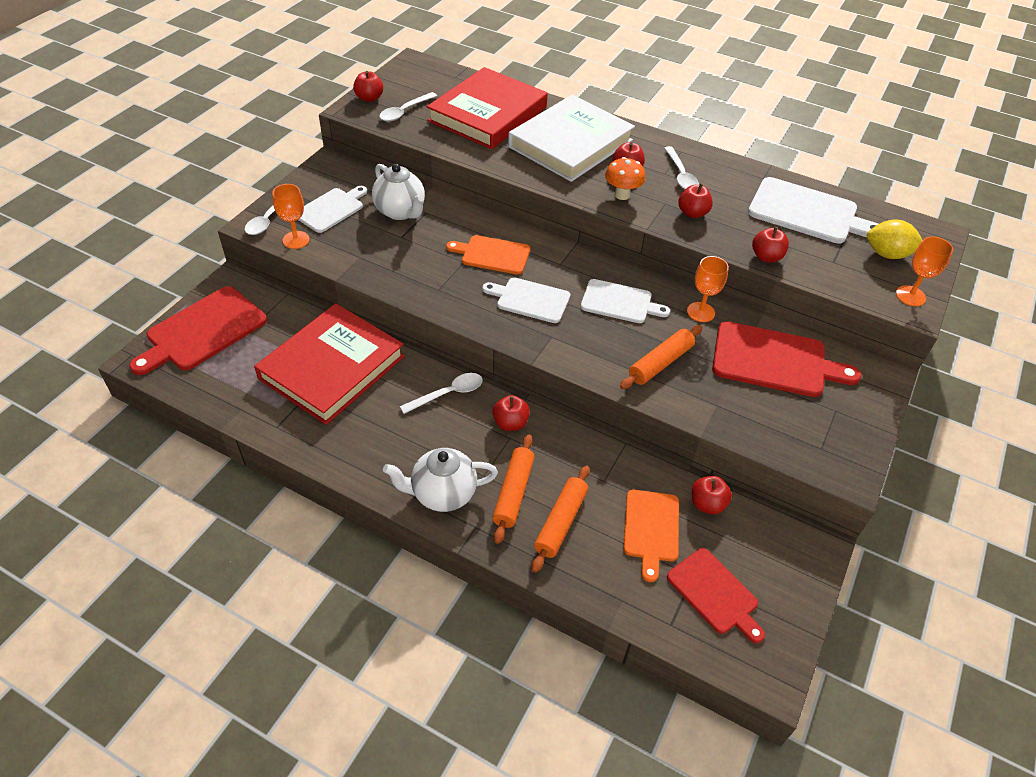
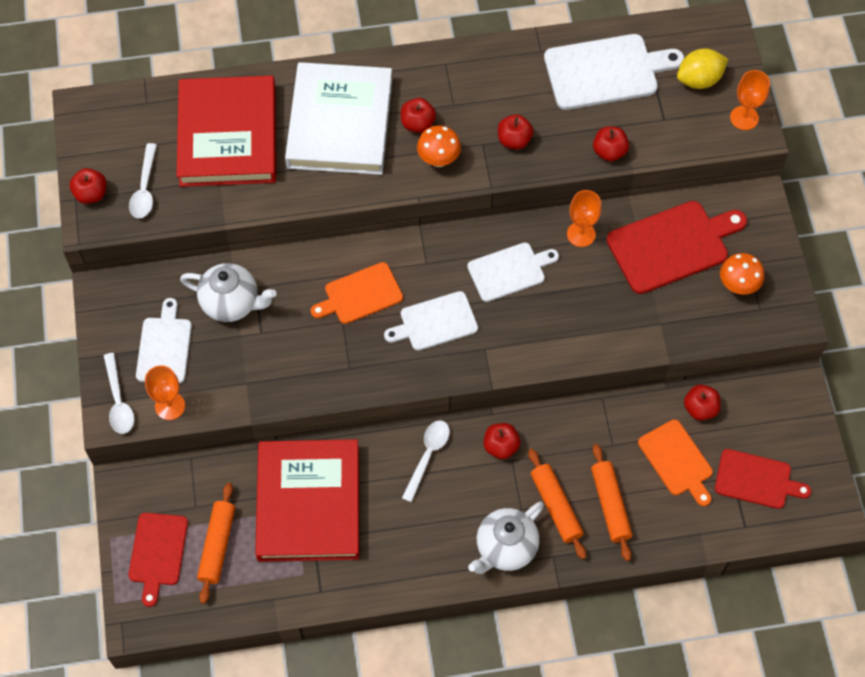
camera: 35 degrees left, 15 degrees up
red cutting board [129,286,267,375] -> red cutting board [128,513,188,607], size x0.64
orange rolling pin [620,325,703,389] -> orange rolling pin moved to [197,483,235,604]
white spoon [664,146,699,189] -> none
none -> orange mushroom [720,253,765,295]

